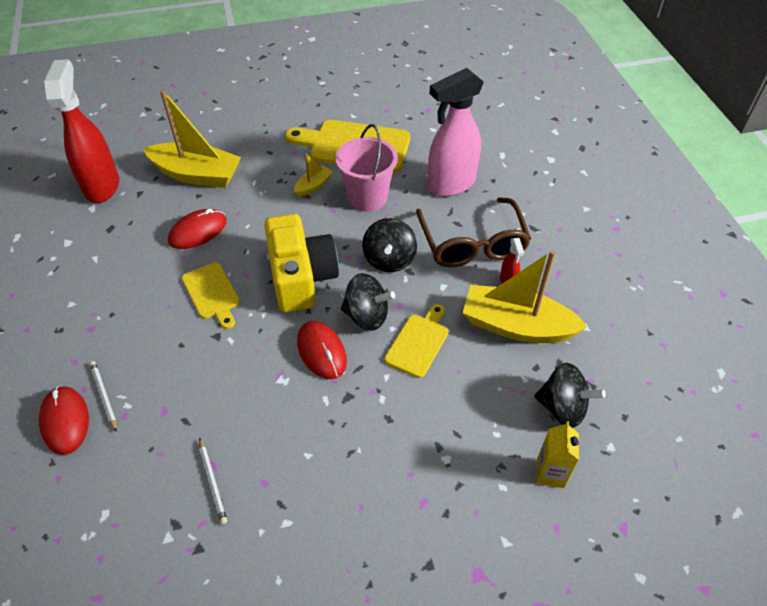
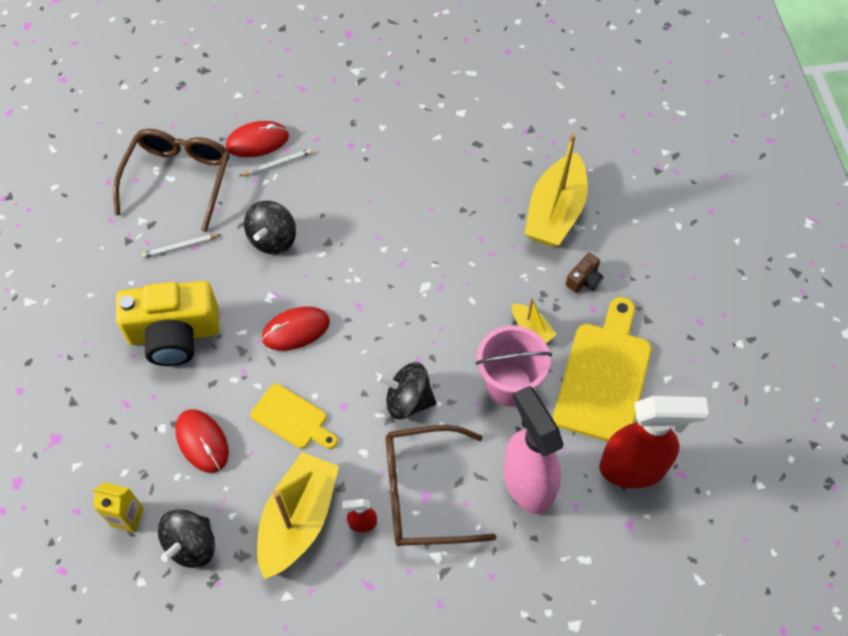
camera: 95 degrees right, 10 degrees up
red spray bottle [44,59,119,203] -> red spray bottle moved to [599,396,709,488]
red mouse [168,209,227,249] -> red mouse moved to [175,409,229,473]
yellow cutting board [182,262,240,329] -> none
yellow camera [264,214,339,312] -> yellow camera moved to [116,281,219,366]
black spinning top [341,273,395,331] -> black spinning top moved to [244,201,296,254]
none -> brown glasses [113,129,229,232]
none -> brown camera [566,253,603,293]

